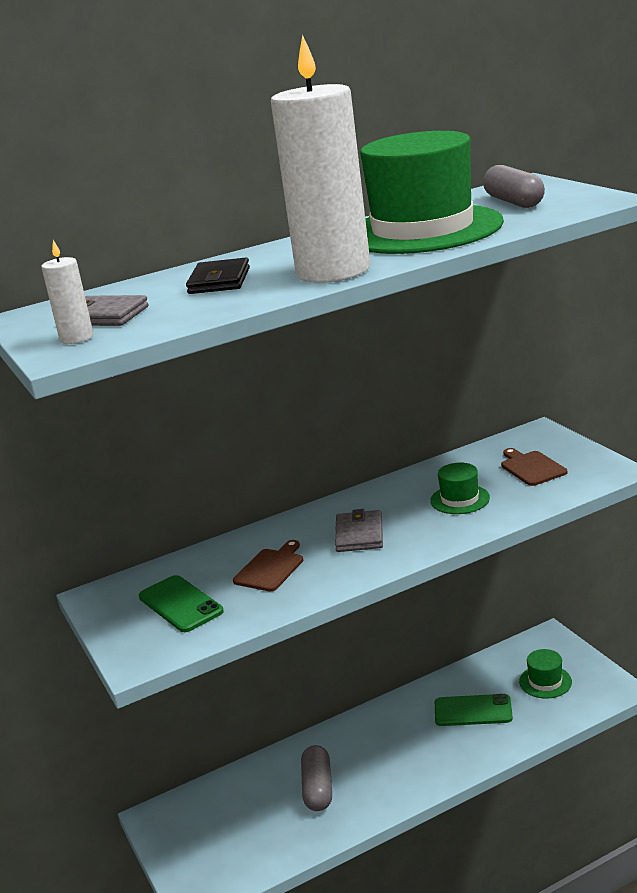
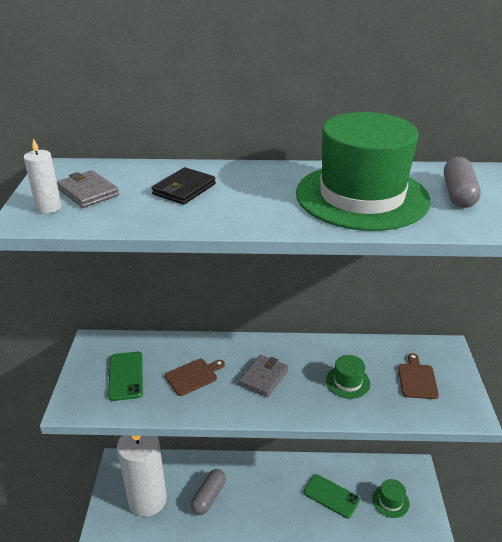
camera: 25 degrees right, 10 degrees up
white candle [271,35,370,283] -> white candle moved to [117,436,167,517]

